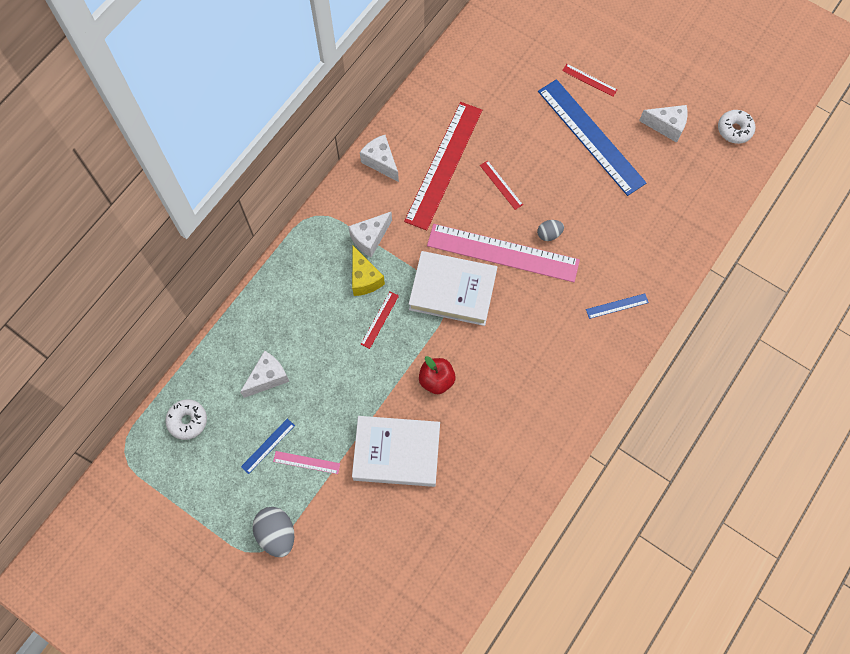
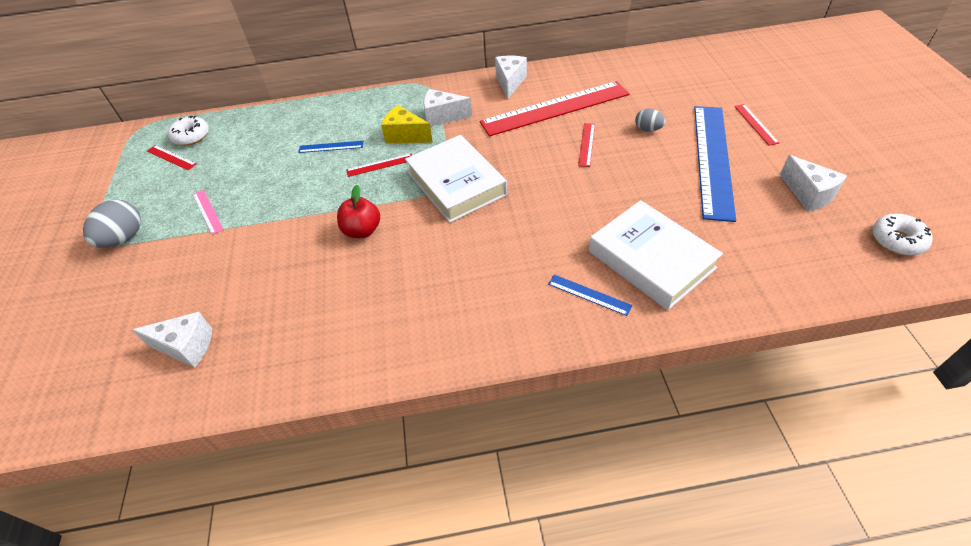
camera: 50 degrees right, 20 degrees down
white cheese [240,351,289,398] -> white cheese moved to [132,312,212,368]
blue ruler [241,418,295,474] -> blue ruler moved to [298,141,364,153]
yellow cheese [352,246,385,296] -> yellow cheese turned 90 degrees clockwise [381,105,433,144]
white book [352,416,440,487] -> white book moved to [589,200,723,310]
pink ruler [427,224,580,282] -> none
grey egg [537,220,564,241] -> grey egg moved to [635,108,666,132]
none -> red ruler [147,145,196,170]

